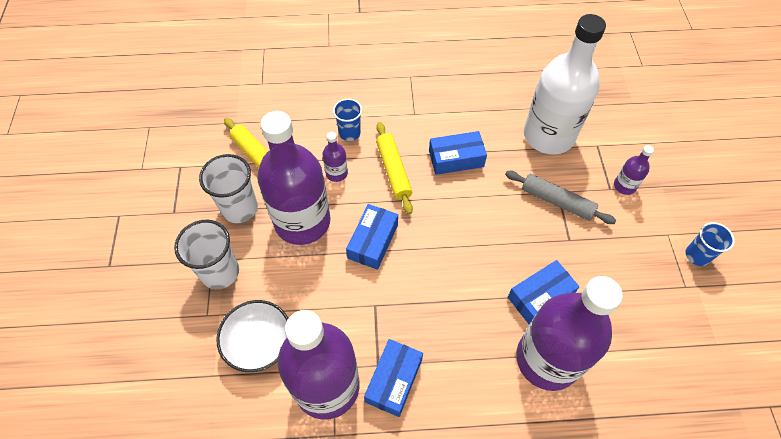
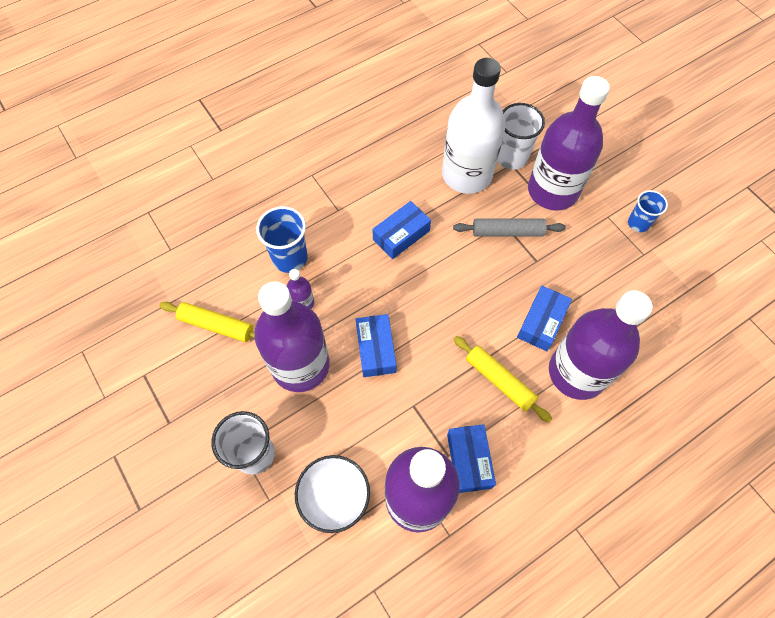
camera: 30 degrees left, 5 degrees up
white cup [199,154,258,223] -> white cup moved to [498,103,545,170]
blue cup [333,99,362,141] -> blue cup [256,206,308,273], size x1.55
yellow rolling pin [376,122,413,214] -> yellow rolling pin moved to [454,336,552,422]
purple bottle [614,145,654,195] -> purple bottle [528,76,610,210], size x2.42

